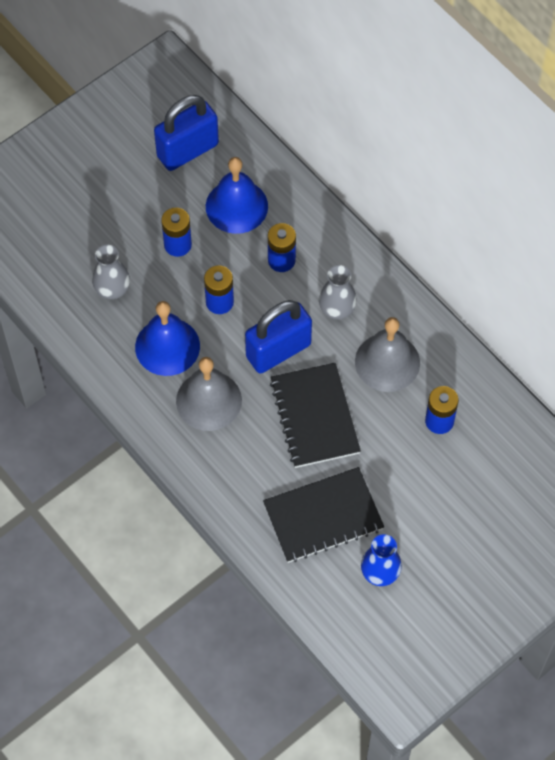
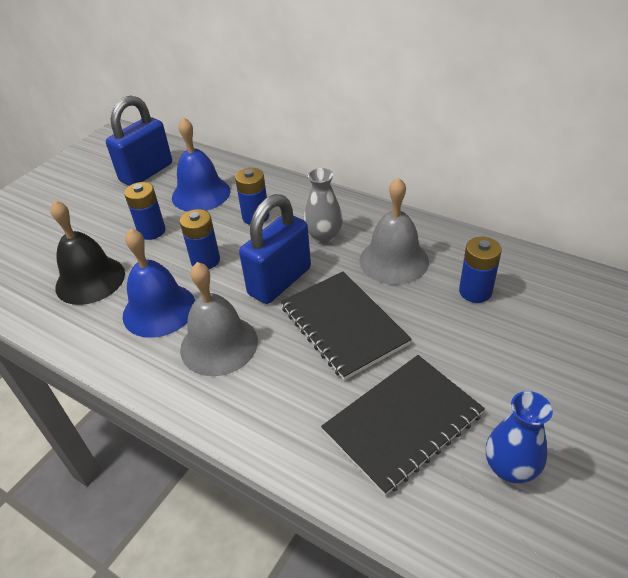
camera: 15 degrees left, 20 degrees down
grey vase [92,245,130,299] -> black bell [50,200,125,305]

